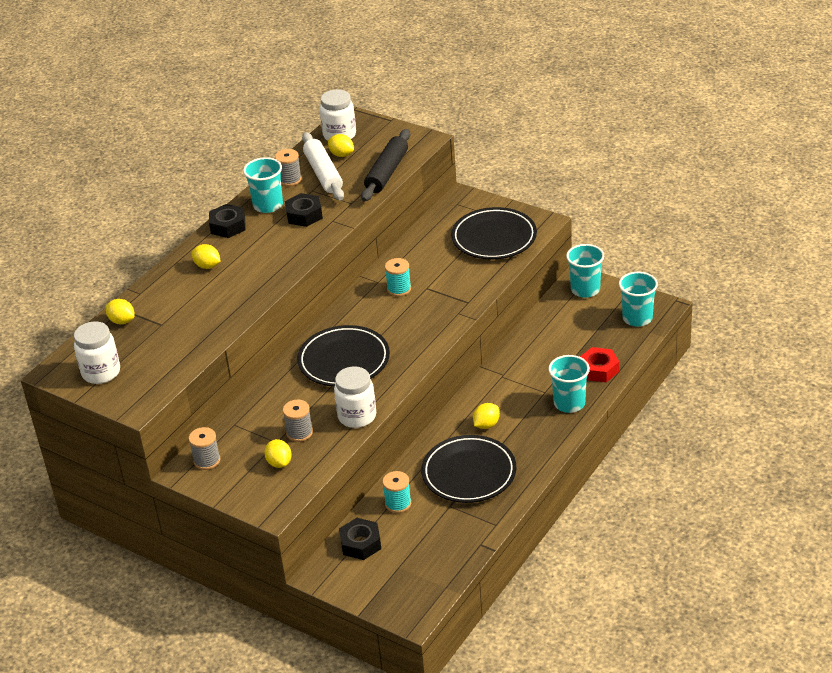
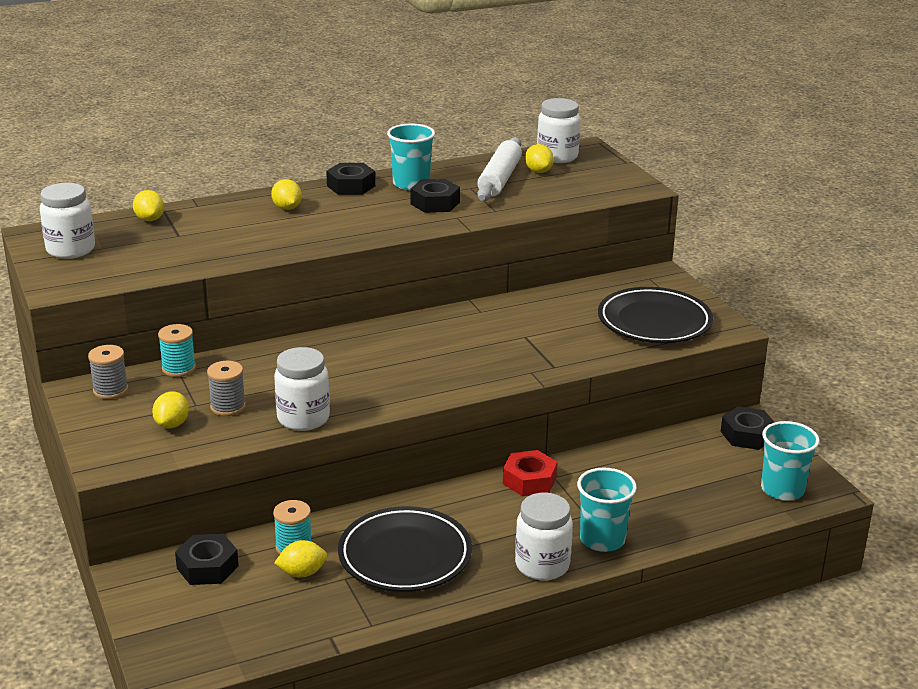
camera: 30 degrees right, 10 degrees down
grey spool [275,149,302,186] -> none
black plate [297,325,390,387] -> none
black rolling pin [361,129,410,201] -> none
turquoise spool [385,258,411,297] -> turquoise spool moved to [158,324,196,377]
yellow lemon [473,403,500,429] -> yellow lemon moved to [274,540,327,577]
turquoise cup [566,244,604,298] -> black nut [721,406,774,450]
red nut [580,347,619,382] -> red nut moved to [503,450,557,496]
none -> white jar [515,493,573,581]

